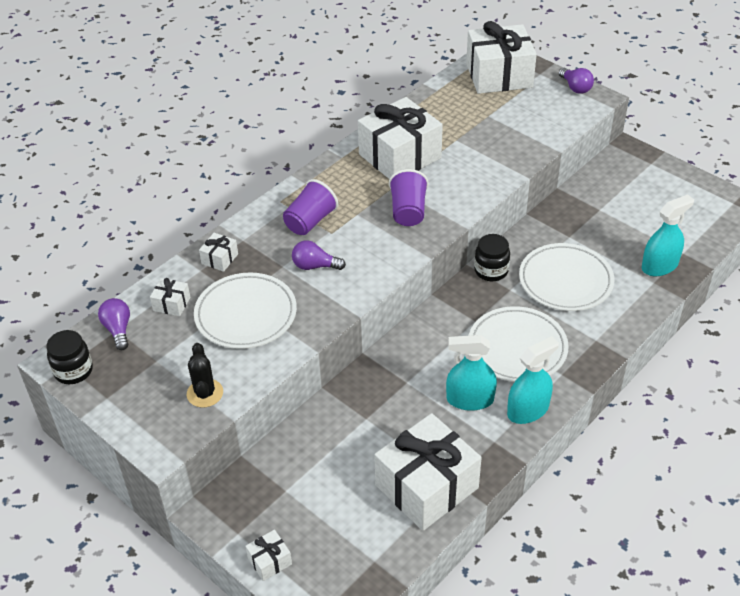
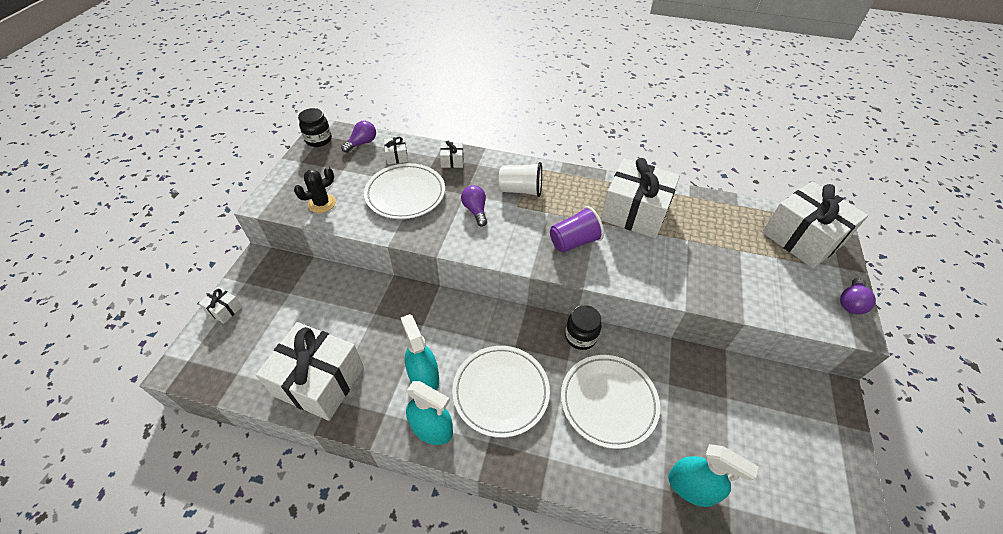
camera: 60 degrees right, 5 degrees up
purple cup [283,179,338,235] -> white cup [499,162,542,197]

